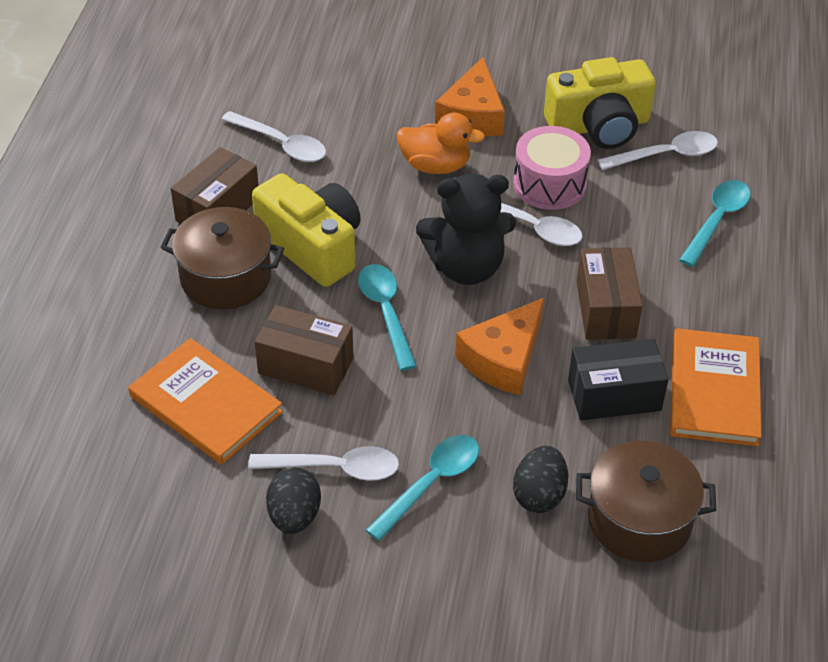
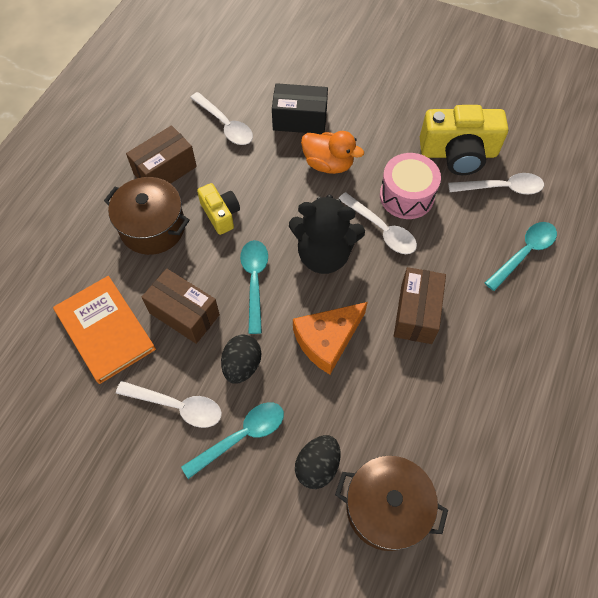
camera: 15 degrees right, 15 degrees up
yellow camera [252,173,361,287] -> yellow camera [197,183,240,235], size x0.56
black egg [266,467,321,534] -> black egg moved to [221,334,261,384]
orange cheese [435,57,505,136] -> none
black box [568,339,669,420] -> black box moved to [272,83,328,134]
orange book [670,328,761,446] -> none

